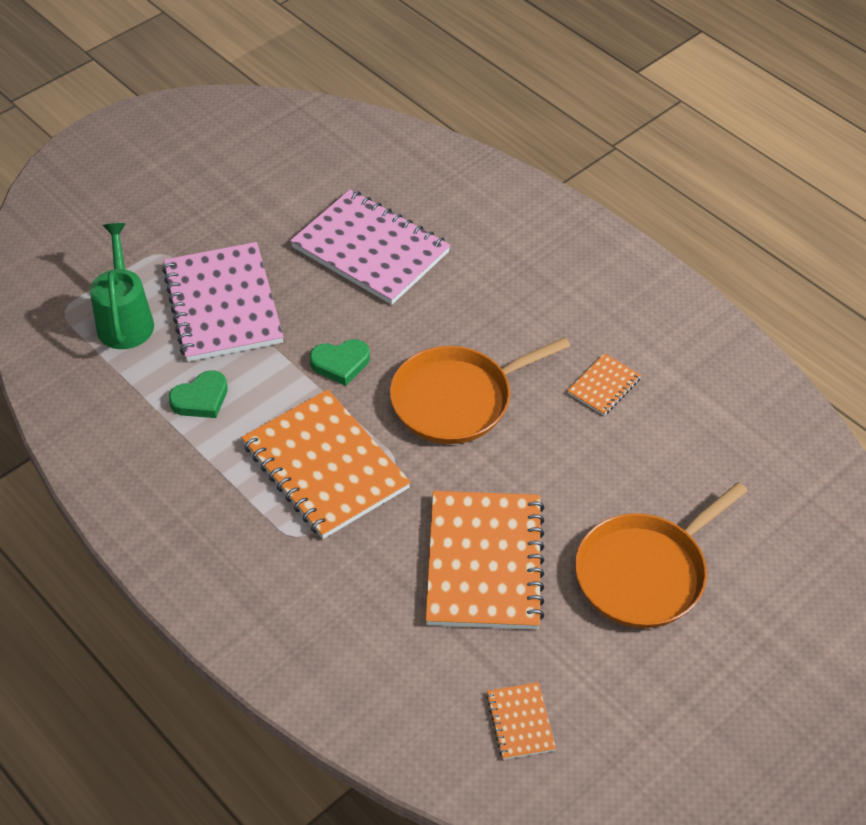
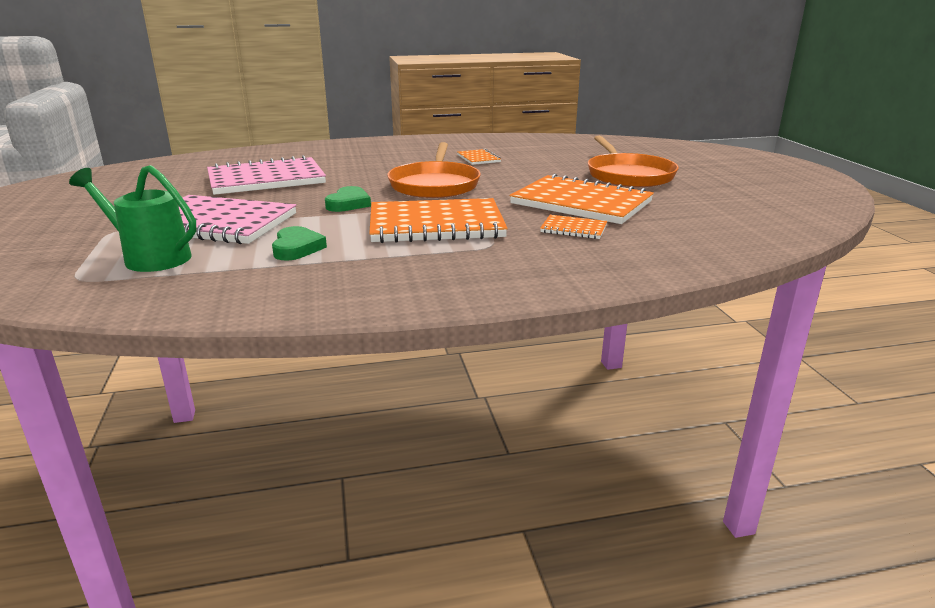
camera: 60 degrees left, 25 degrees down
orange notebook [486,682,556,760] -> orange notebook moved to [540,215,607,239]

